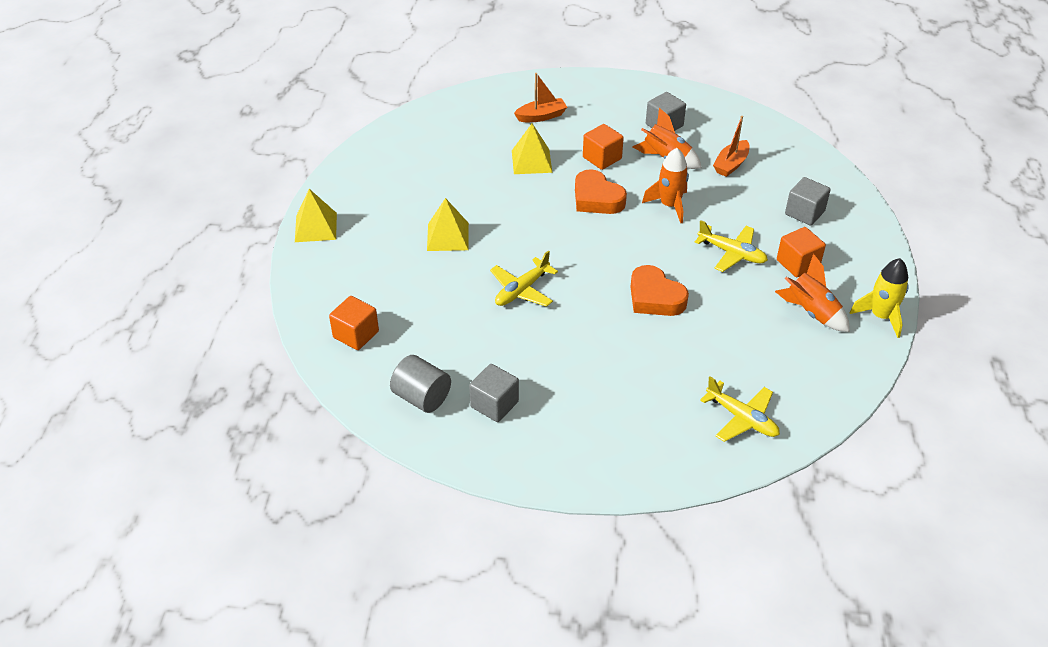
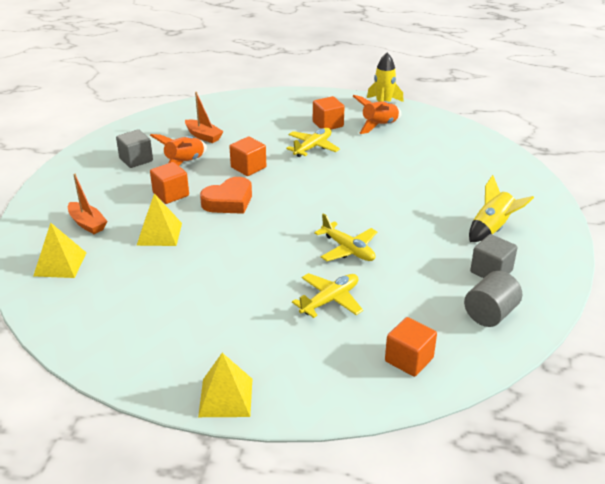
camera: 85 degrees left, 10 degrees down
yellow pyramid [427,198,469,251] -> yellow pyramid moved to [33,223,87,278]
orange boat [514,73,567,122] -> orange boat turned 150 degrees clockwise [68,174,107,234]
orange heart [631,265,689,316] -> none
orange rocket [642,148,689,223] -> orange cube [229,137,266,176]
yellow plane [700,376,780,442] -> yellow plane moved to [292,273,363,318]
grey cube [785,177,831,226] -> none
none -> yellow rocket [469,175,534,242]

